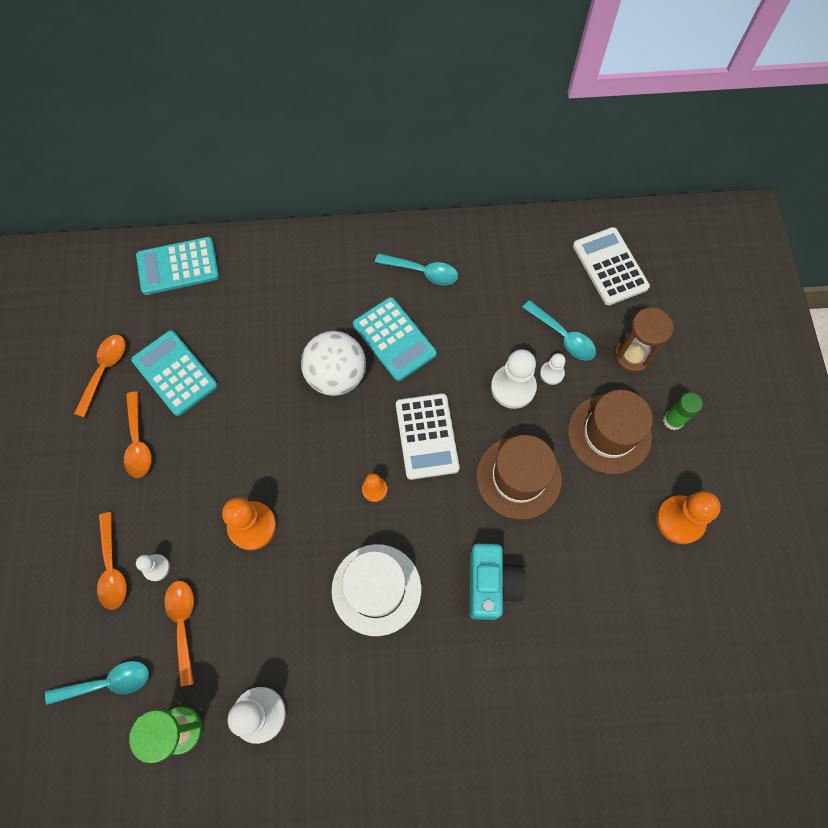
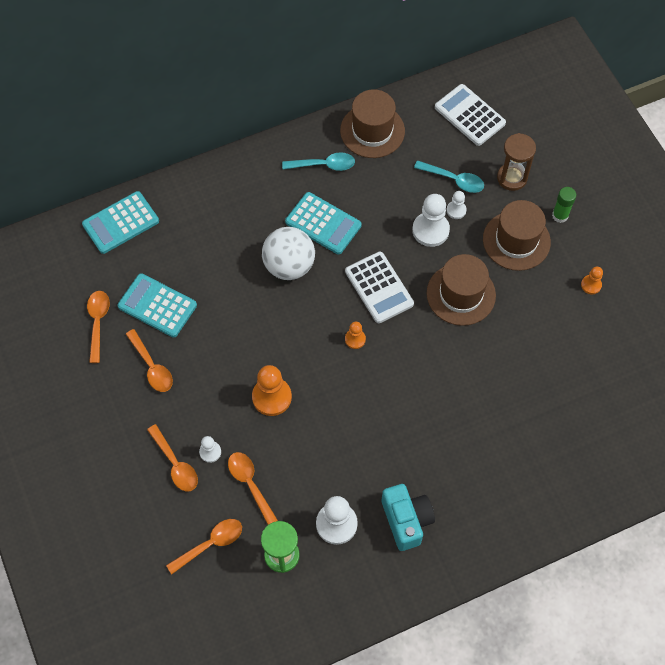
camera: 20 degrees left, 5 degrees down
turquoise spoon [45,661,149,705] -> orange spoon [166,519,242,574]
white hat [331,544,422,636] -> none
turquoise camera [469,543,525,620] -> turquoise camera moved to [382,484,435,551]
orange pawn [656,491,721,544] -> orange pawn [581,267,603,294], size x0.54
none -> brown hat [340,89,405,158]

